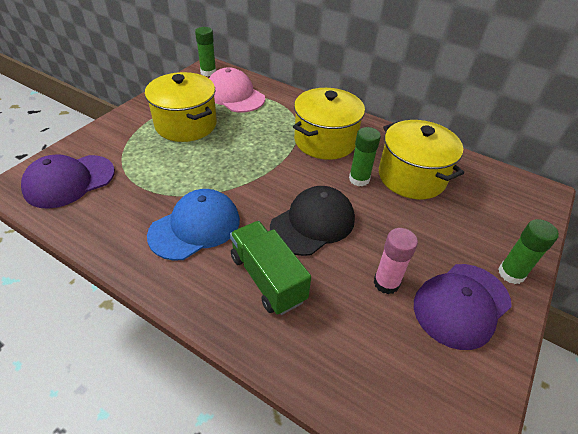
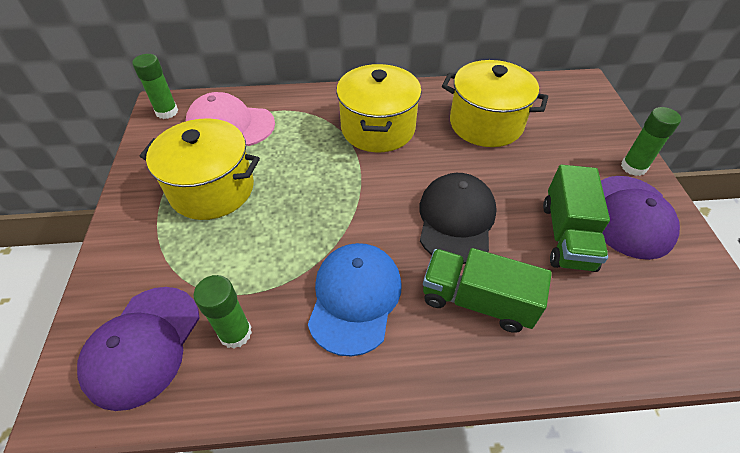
camera: 35 degrees left, 5 degrees up
green glue stick [349,127,381,187] -> green glue stick moved to [194,275,252,349]
pink glue stick [373,228,418,294] -> green truck [543,165,610,272]

